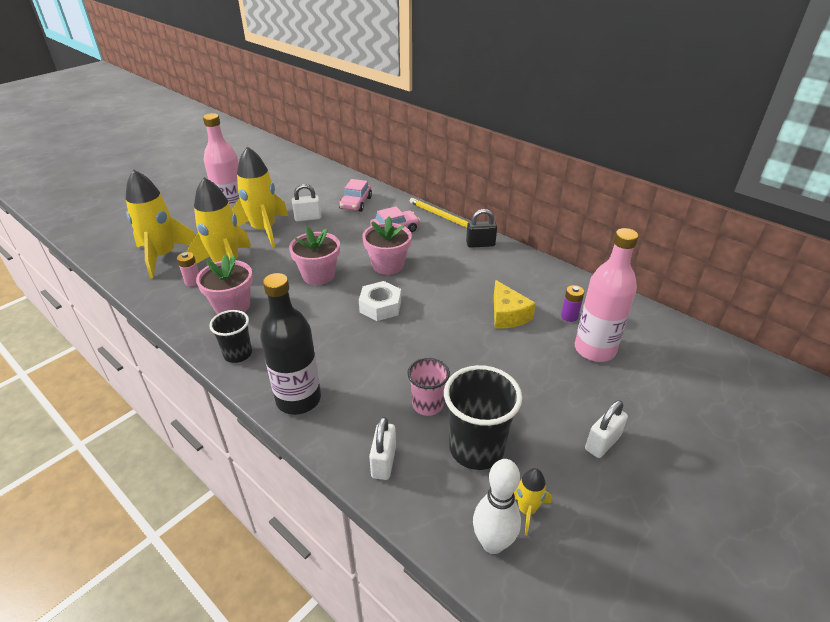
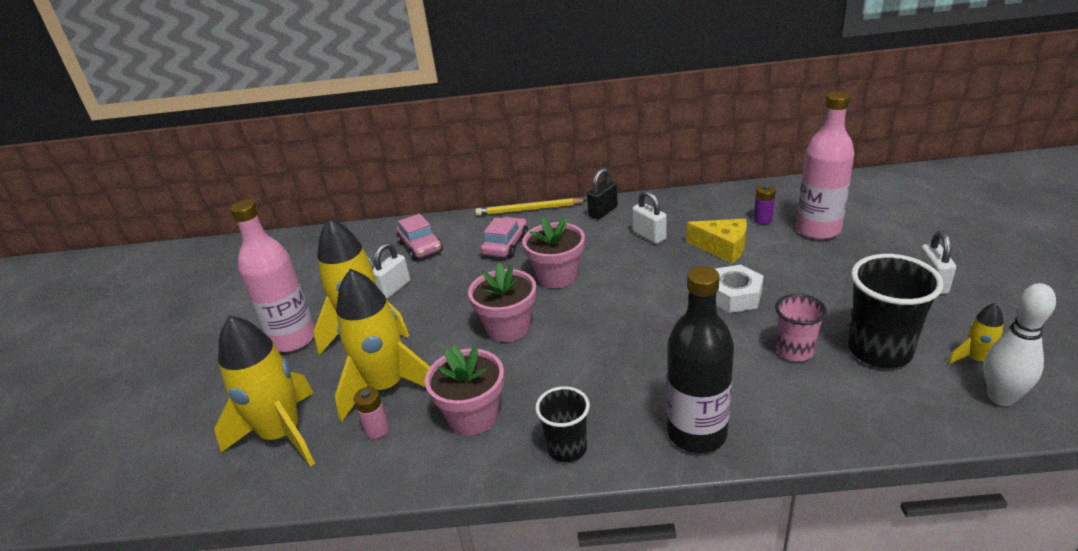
camera: 40 degrees left, 5 degrees down
white nut [359,281,401,321] -> white nut moved to [715,265,764,313]
white padlock [369,417,396,480] -> white padlock moved to [632,190,667,244]

